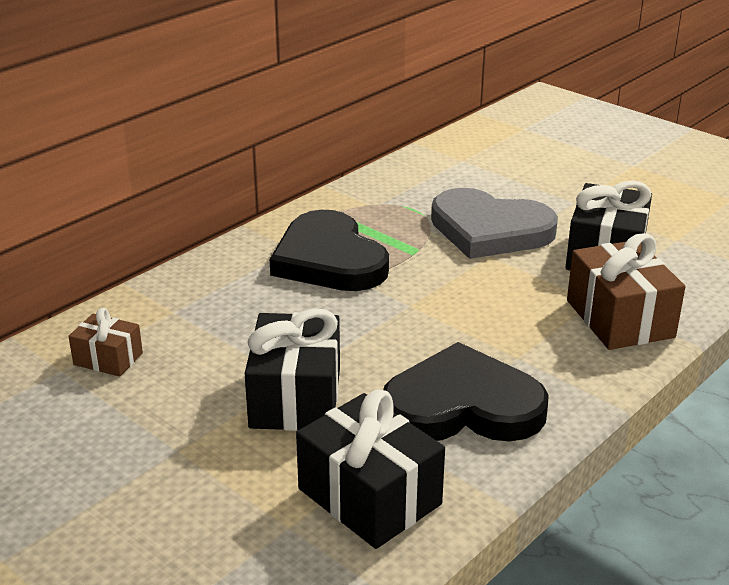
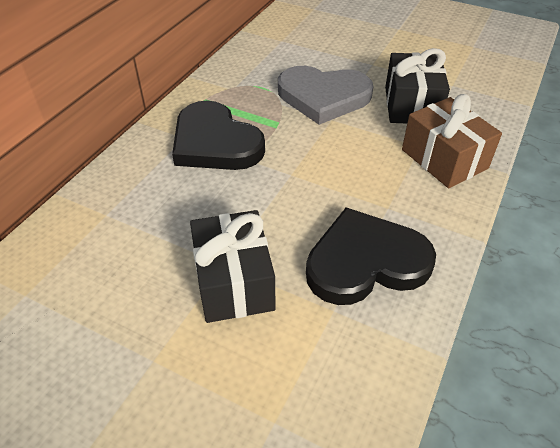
camera: 15 degrees left, 15 degrees up
brown gift [68,308,143,377] -> none
black gift [296,390,445,549] -> none

